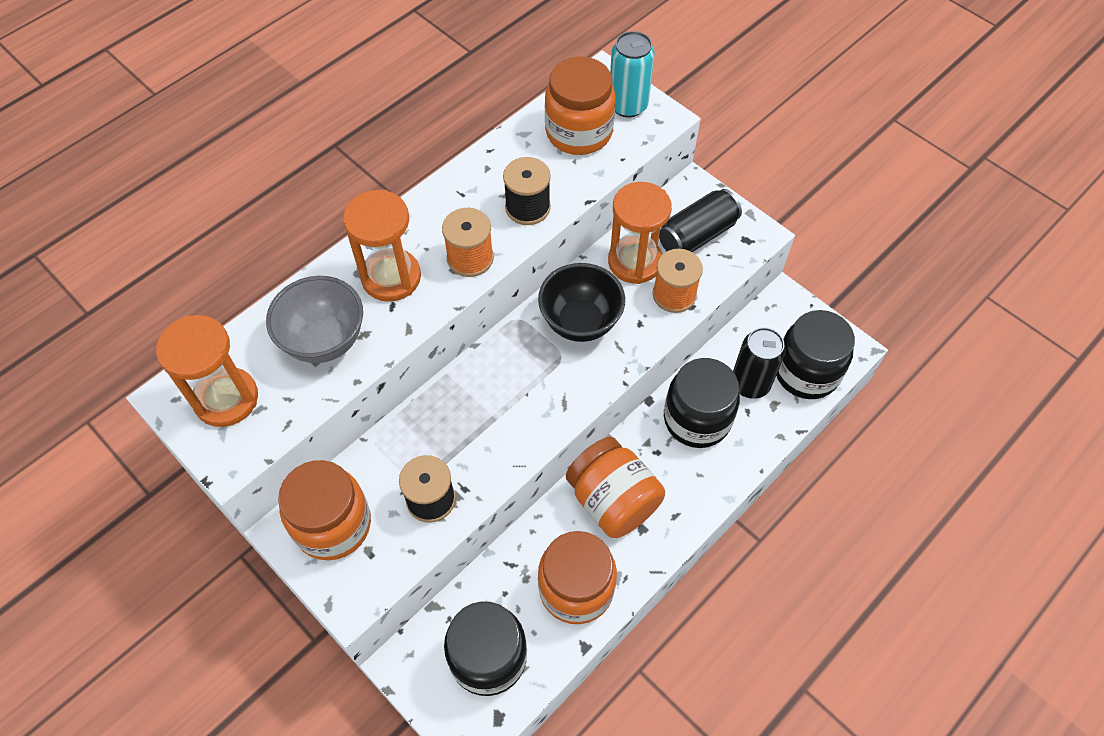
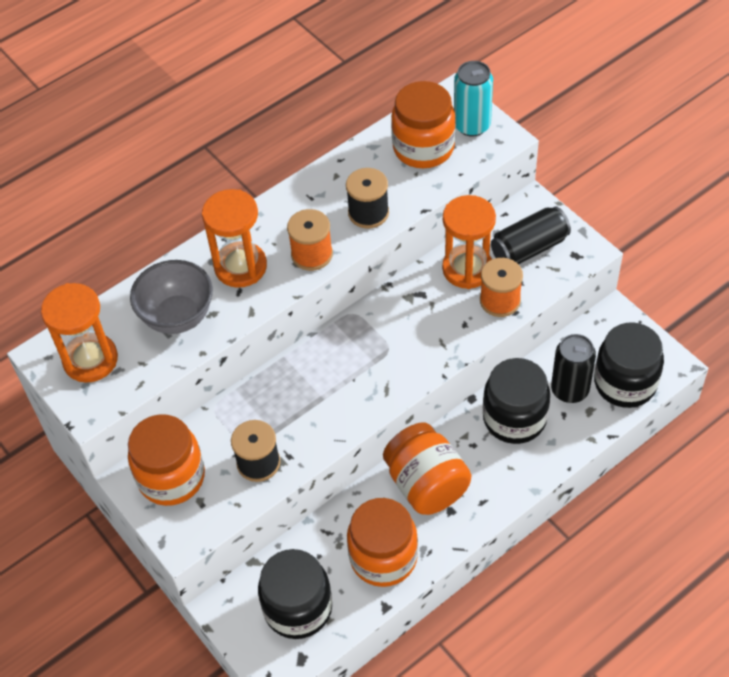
camera: 10 degrees right, 5 degrees down
black bowl [538,263,625,342] -> none

